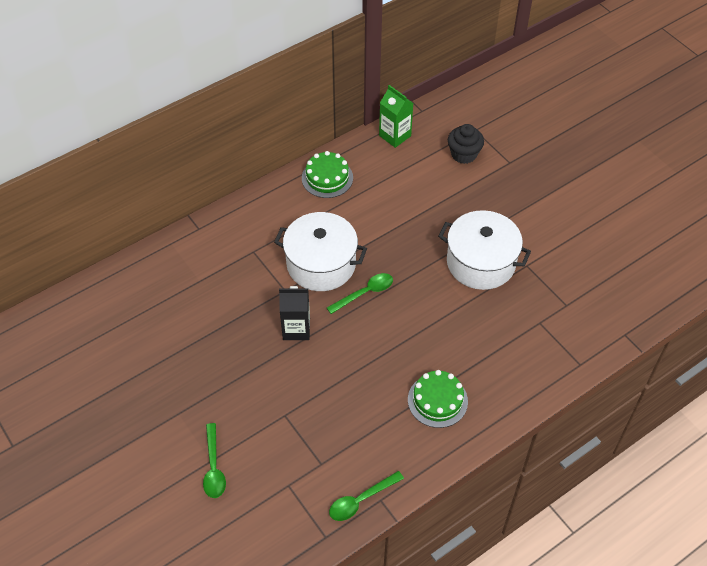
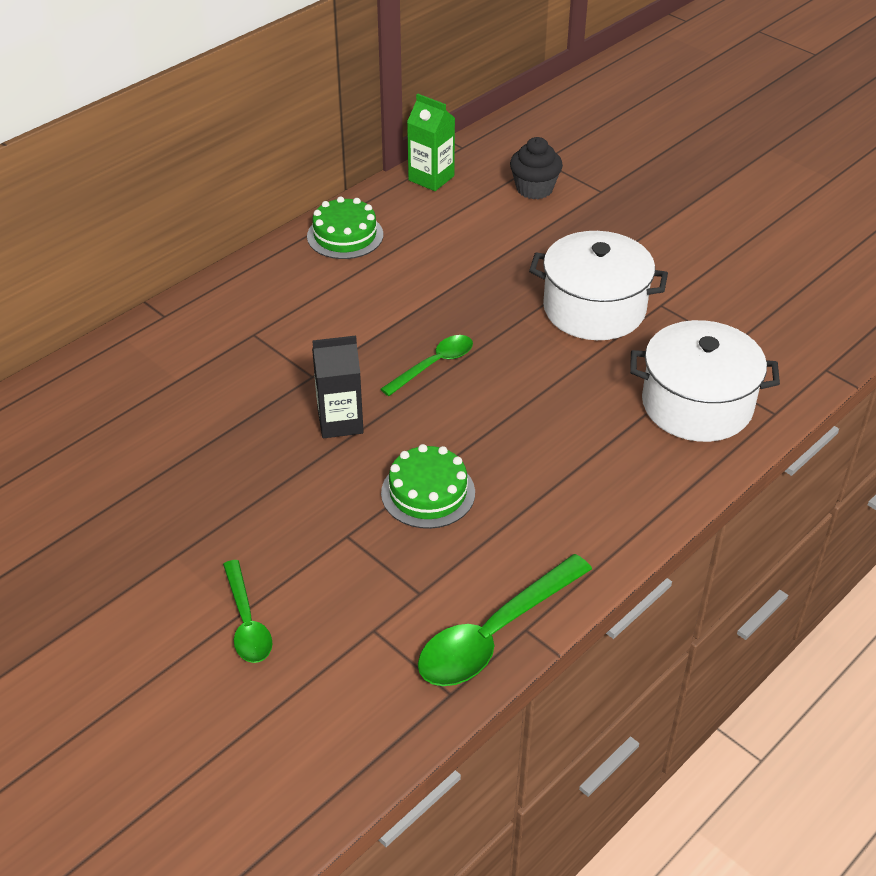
camera: 10 degrees left, 10 degrees down
white pot [274,212,367,291] -> white pot moved to [630,320,780,442]
green spoon [329,471,404,521] -> green spoon [418,554,592,686], size x1.64
green cake [408,370,468,428] -> green cake moved to [381,444,475,529]

